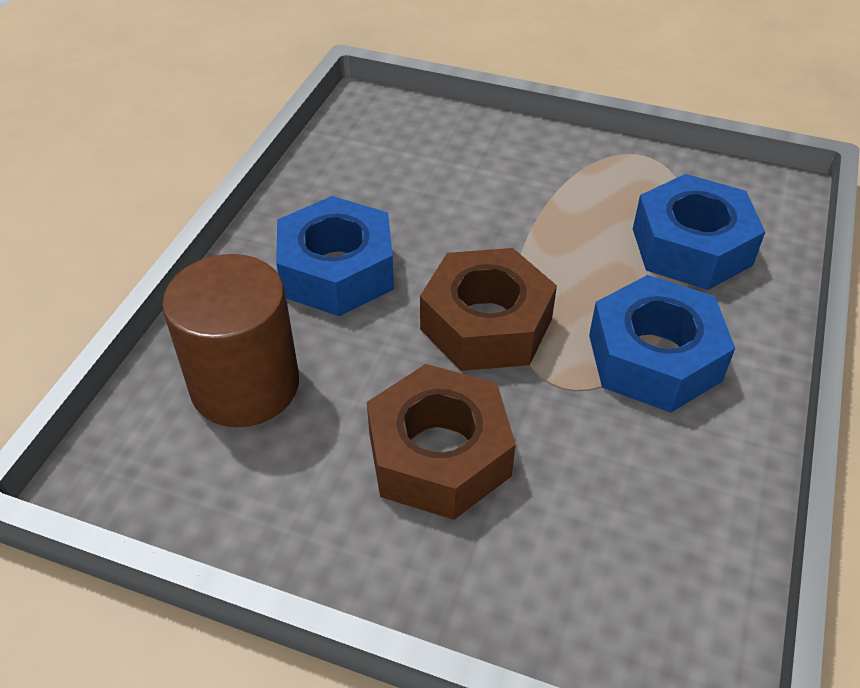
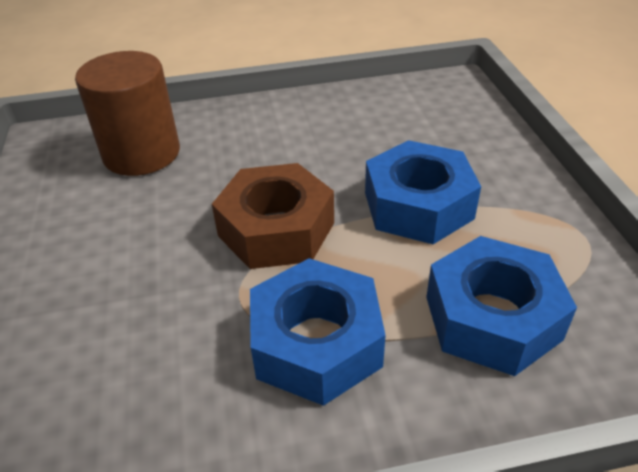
camera: 60 degrees right, 5 degrees down
blue nut [276,196,394,316] -> blue nut moved to [365,140,481,244]
brown nut [367,364,516,520] -> none

